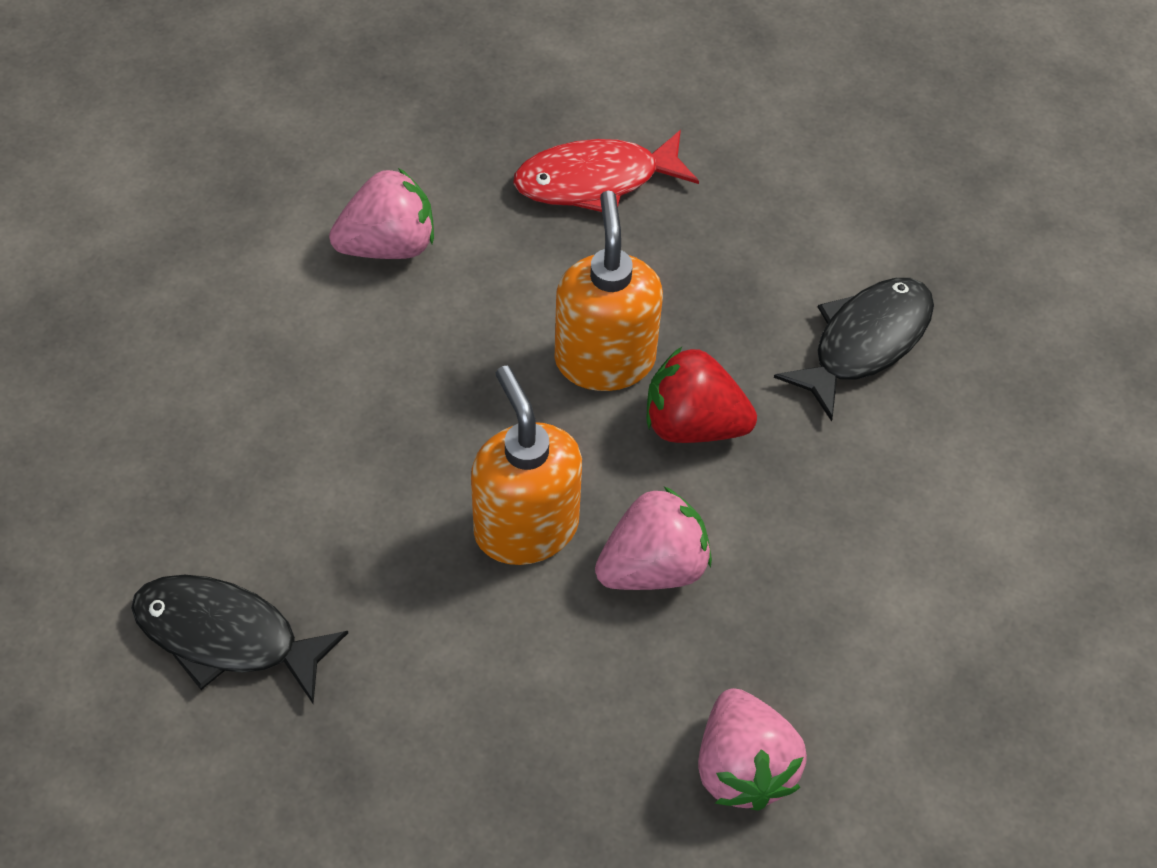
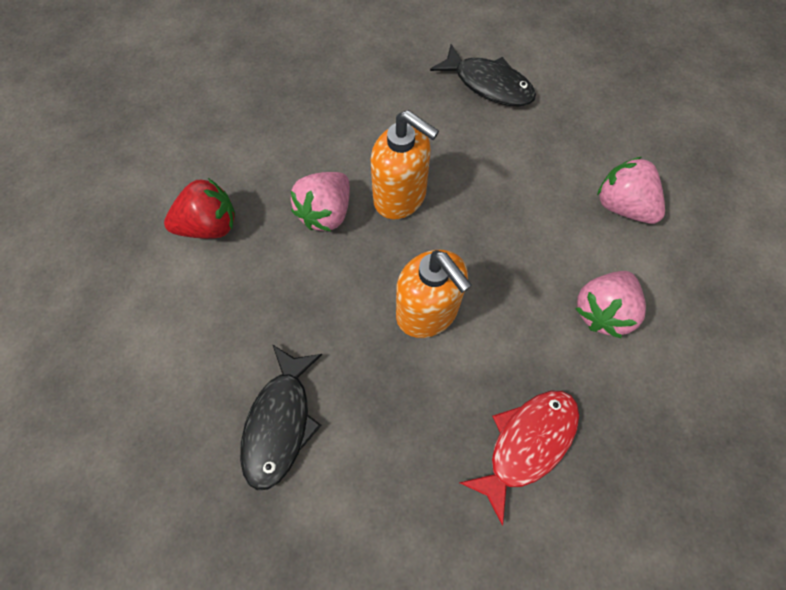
camera: 150 degrees right, 10 degrees up
black fish [131,575,348,703] -> black fish turned 45 degrees clockwise [430,44,536,106]
red strawberry [647,347,757,443] -> red strawberry moved to [164,178,235,239]
pink strawberry [698,688,807,811] -> pink strawberry moved to [597,157,665,224]

